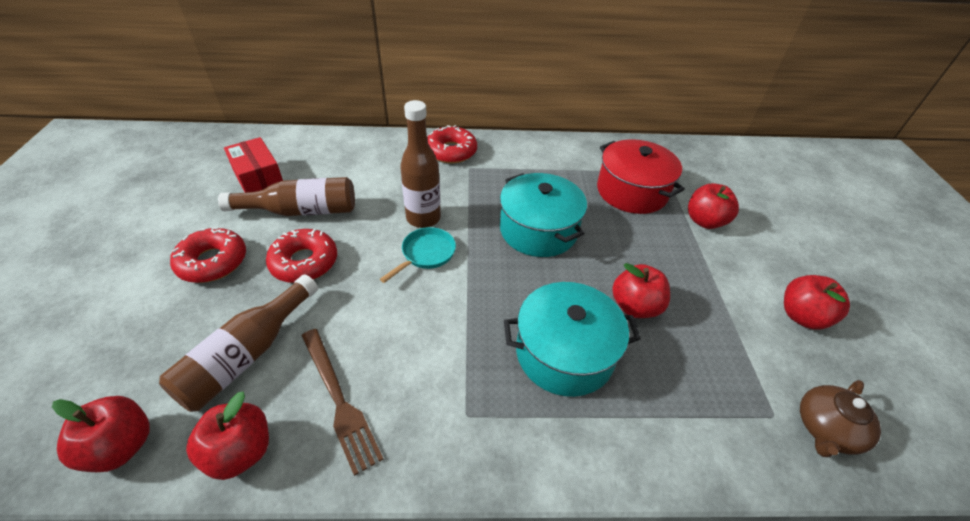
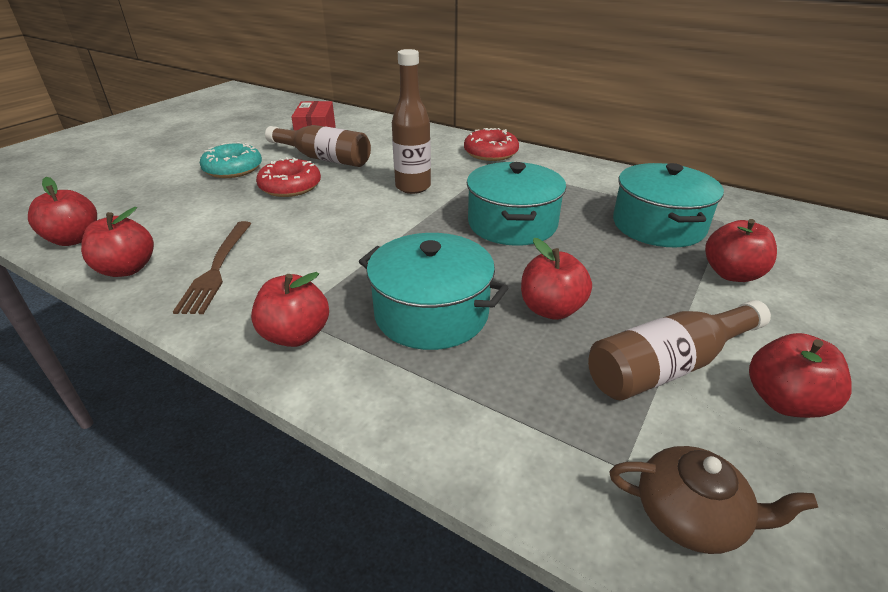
camera: 35 degrees right, 10 degrees down
brown bottle [159,274,318,412] -> brown bottle moved to [588,300,771,401]
red donut [170,227,246,283] -> turquoise donut [200,142,262,178]
turquoise pan [380,227,456,283] -> none
red pot [597,139,685,214] -> turquoise pot [613,163,724,247]
brown teapot [800,380,881,457] -> brown teapot turned 150 degrees counterclockwise [610,446,818,554]
none -> red apple [251,272,329,347]

